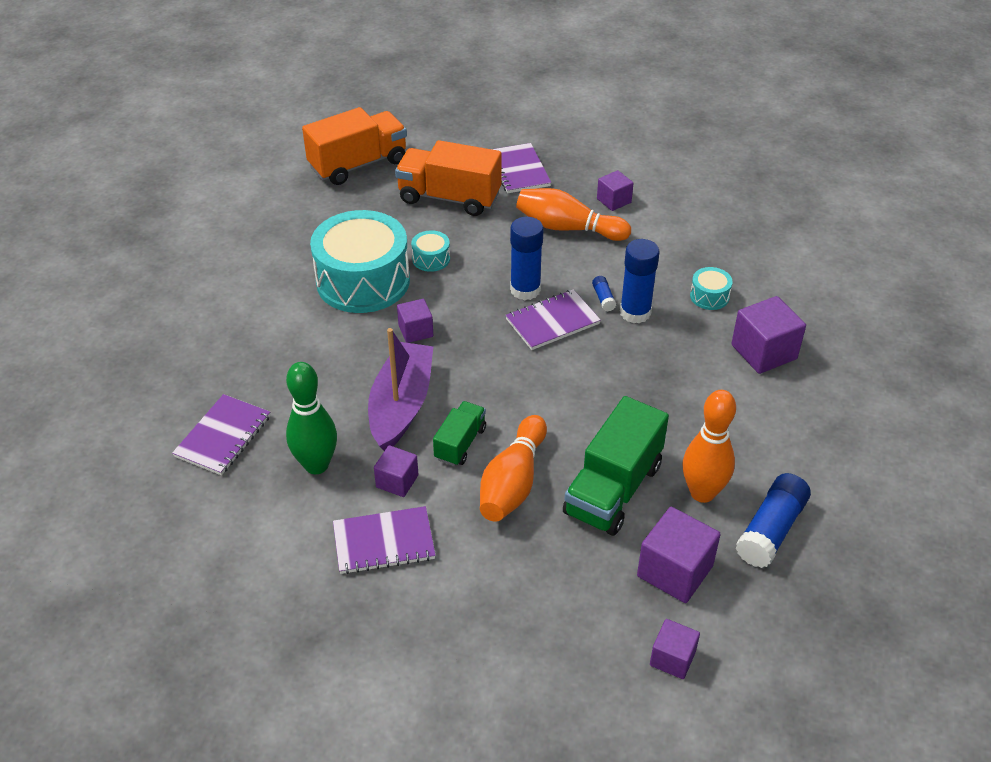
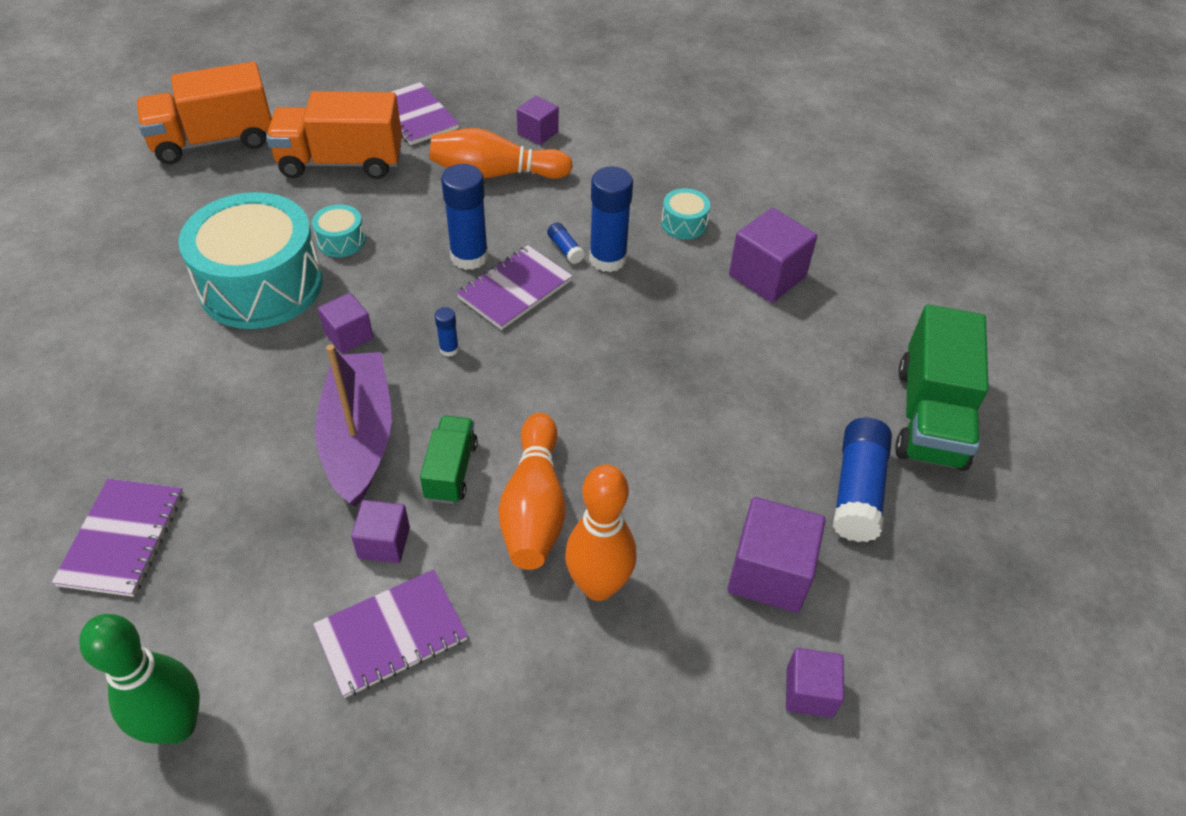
camera: 20 degrees left, 5 degrees up
green bowling pin [286,362,337,474] -> green bowling pin moved to [79,614,200,744]
orange truck [302,107,407,185] -> orange truck turned 150 degrees counterclockwise [136,61,272,164]
green truck [563,396,669,536] -> green truck moved to [895,304,989,471]
orange bowling pin [683,390,736,503] -> orange bowling pin moved to [565,464,636,601]
none -> blue glue stick [435,307,459,357]

